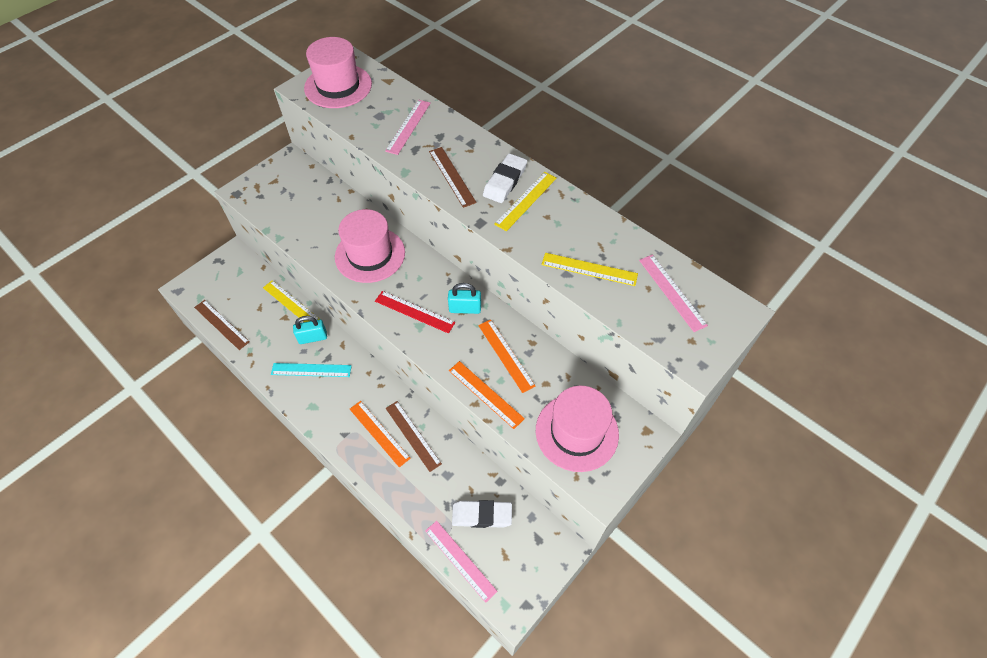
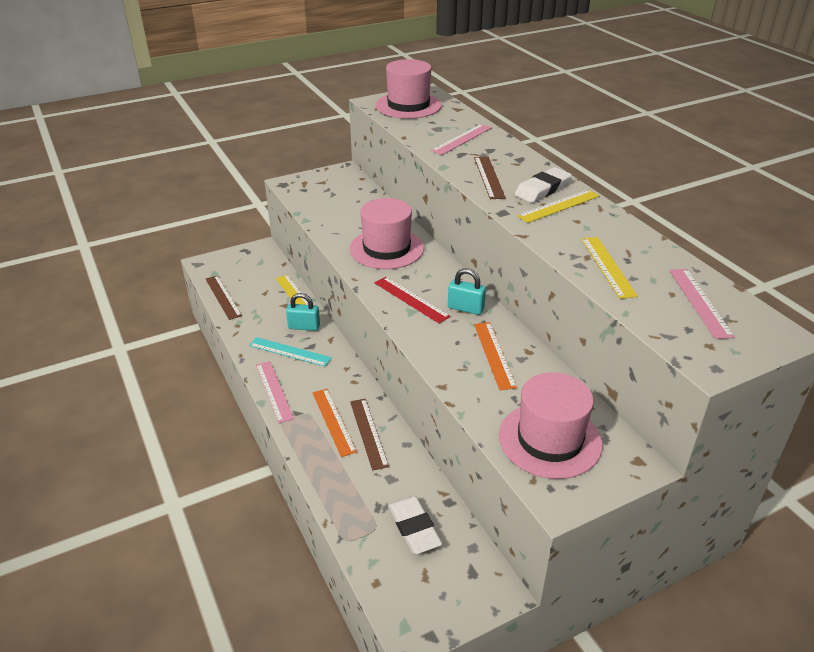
camera: 20 degrees right, 20 degrees down
pink ruler [425,521,497,603] -> pink ruler moved to [256,361,294,423]
orange ruler [449,361,525,429] -> none
white eraser [452,500,512,528] -> white eraser turned 45 degrees clockwise [388,496,442,554]
yellow ruler [542,253,638,286] -> yellow ruler turned 45 degrees clockwise [581,237,638,299]

